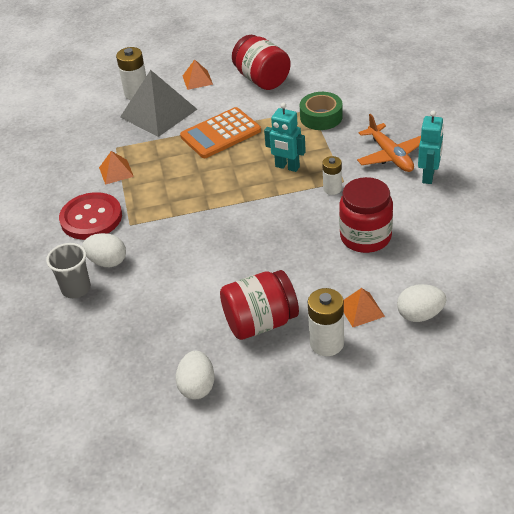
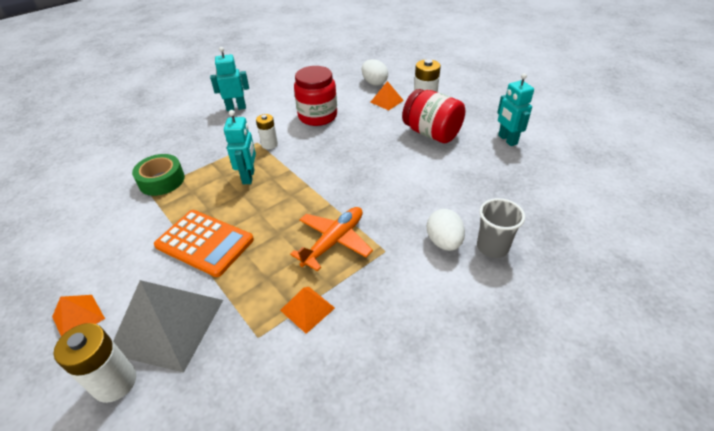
camera: 120 degrees left, 0 degrees up
red button [59,192,122,240] -> none
white egg [176,351,215,399] -> turquoise robot [497,73,534,146]
red jar [232,35,291,90] -> none
orange plane [357,114,421,172] -> orange plane moved to [290,207,373,272]

